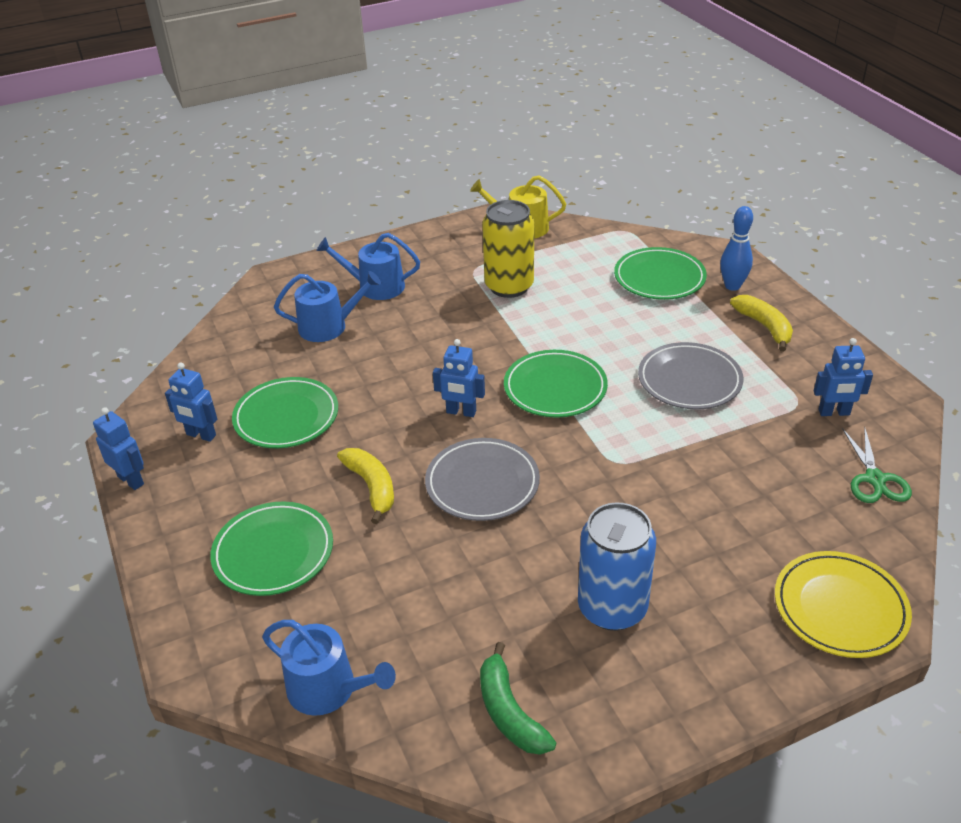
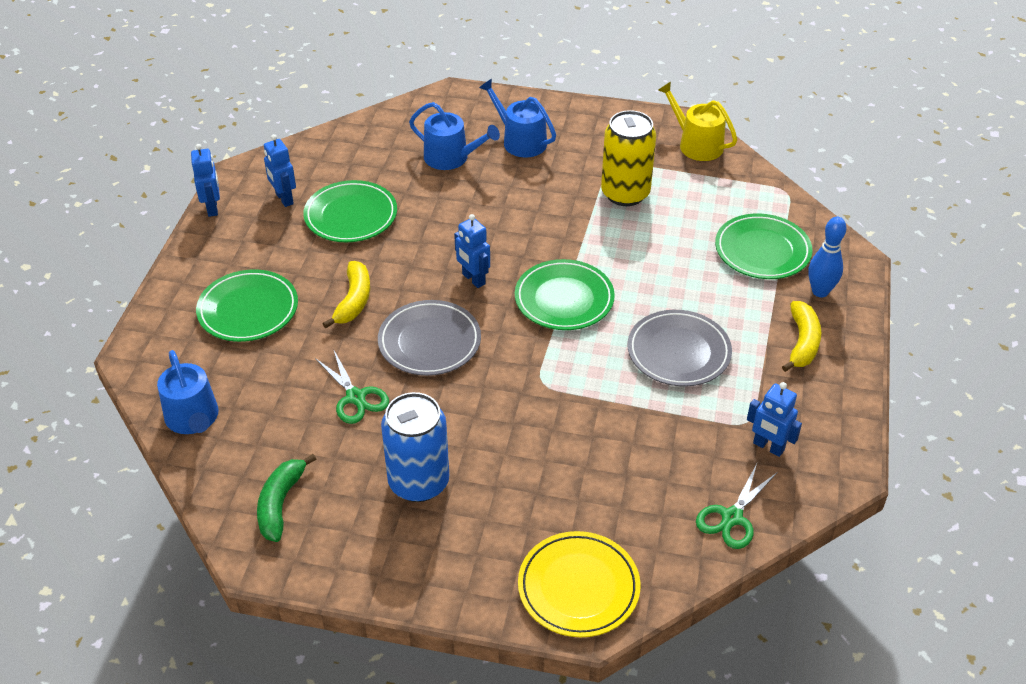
camera: 35 degrees right, 5 degrees up
none -> green scissors [315,349,389,424]

